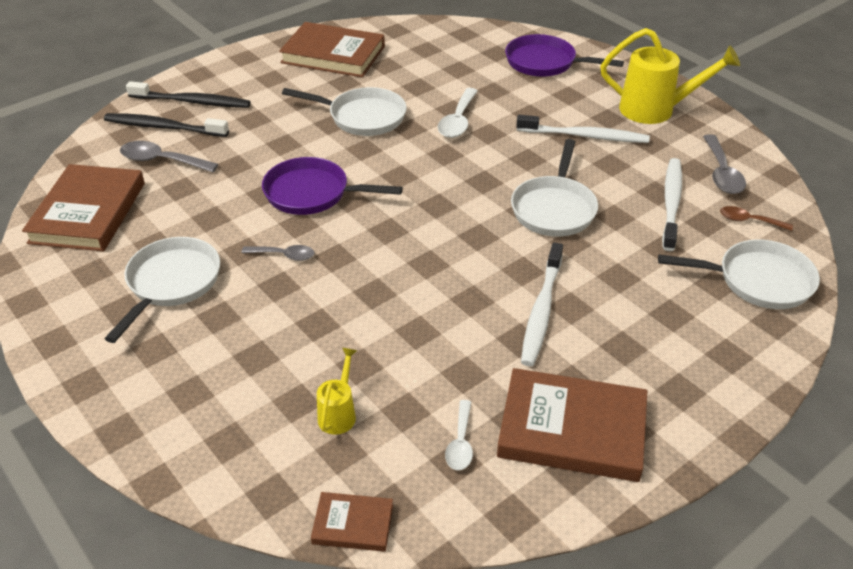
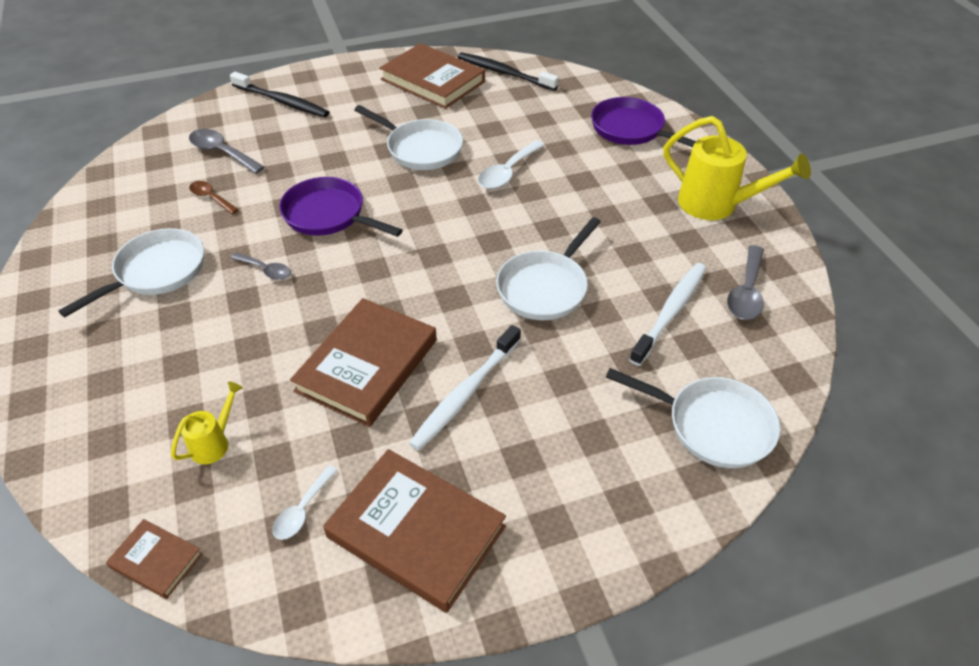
camera: 20 degrees right, 5 degrees up
brown book [22,164,145,251] -> brown book moved to [290,298,437,427]
black toothbrush [104,113,229,137] -> black toothbrush moved to [458,52,559,91]
white toothbrush [516,115,650,143] -> none
brown spoon [720,206,793,231] -> brown spoon moved to [189,181,239,214]

